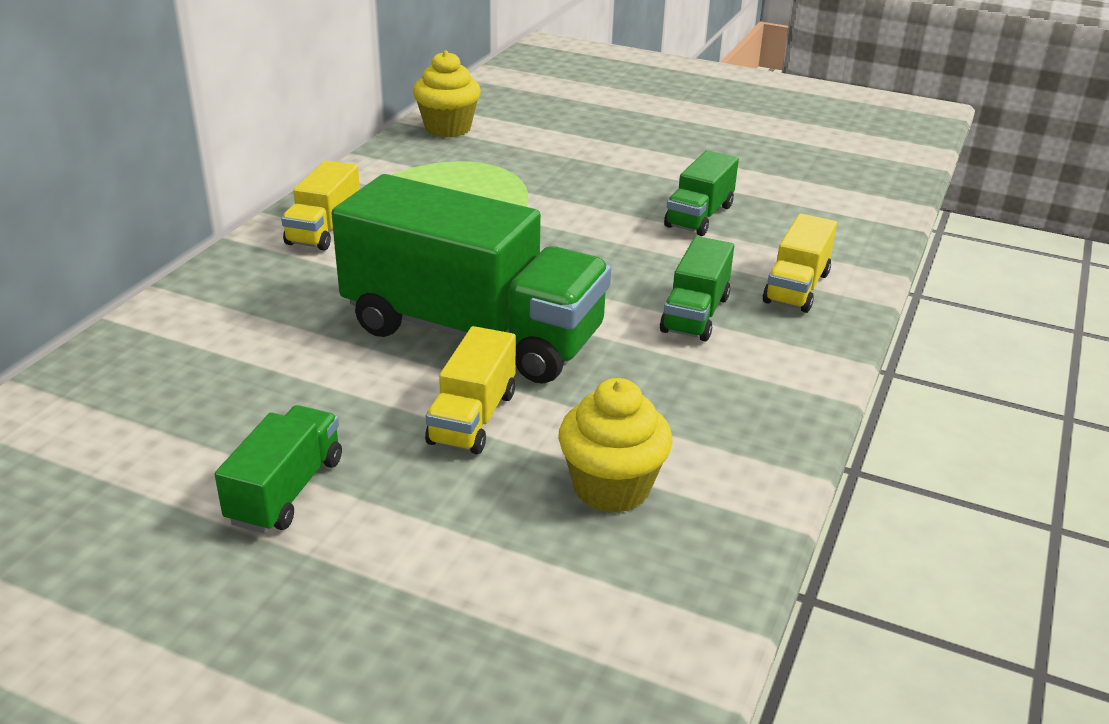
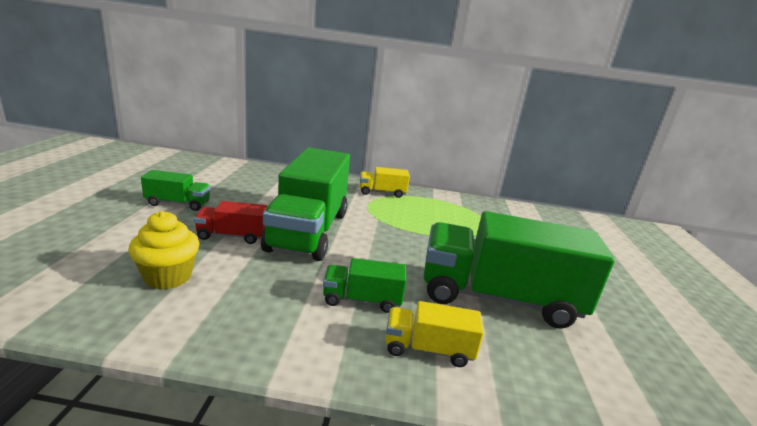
camera: 70 degrees right, 10 degrees down
yellow cupcake [413,50,481,138] -> none
yellow truck [425,326,516,454] -> red truck [194,201,267,244]
green truck [664,150,739,236] -> green truck [424,211,615,329], size x2.17

